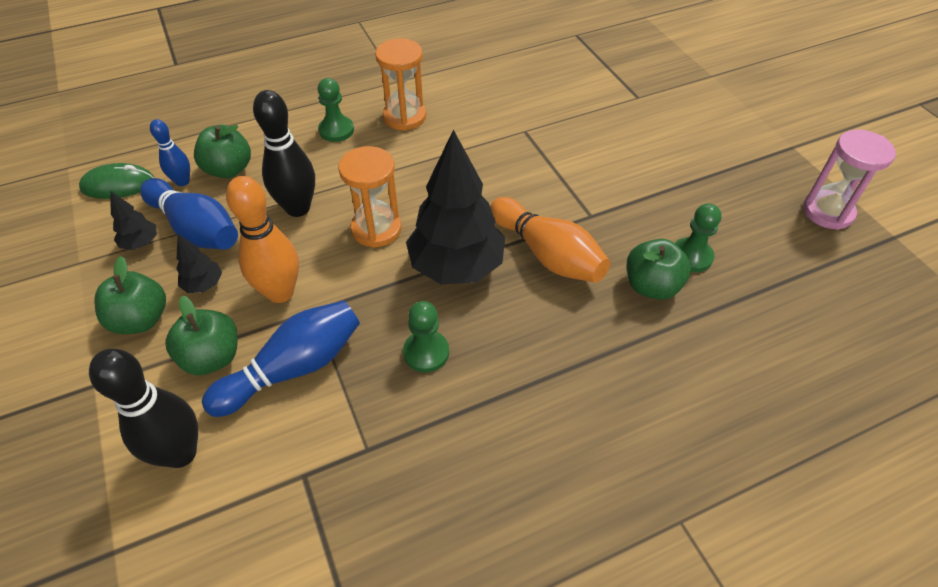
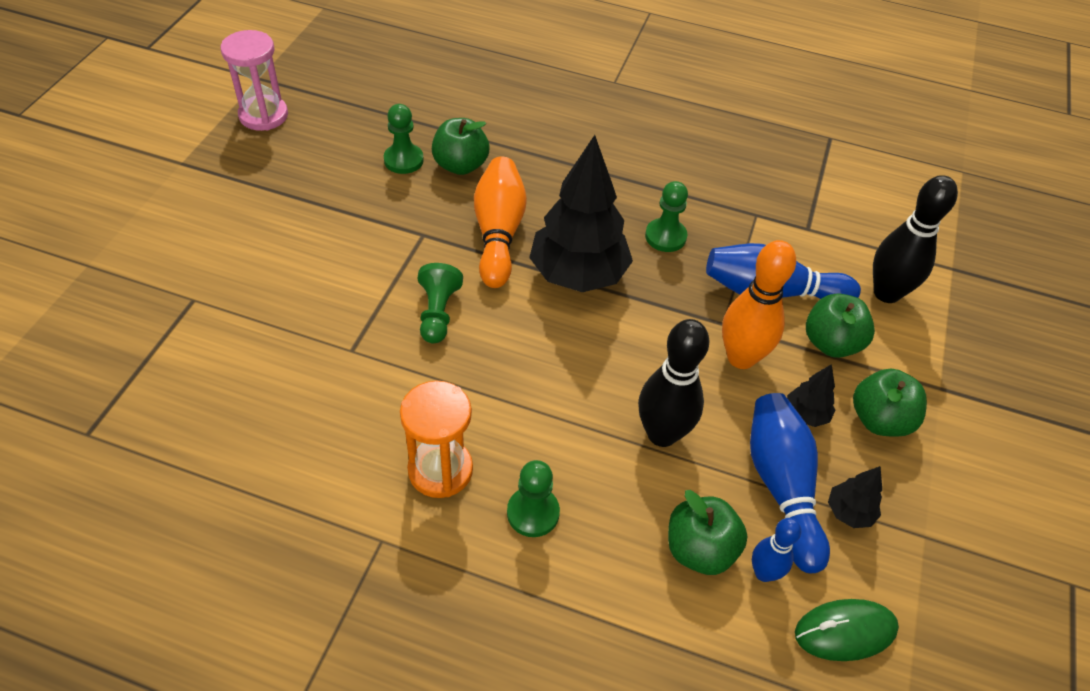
camera: 140 degrees left, 0 degrees up
green mouse [79,163,154,199] -> green mouse turned 45 degrees counterclockwise [795,599,899,661]
orange hourglass [338,146,401,248] -> none
none -> green pawn [417,263,463,344]

